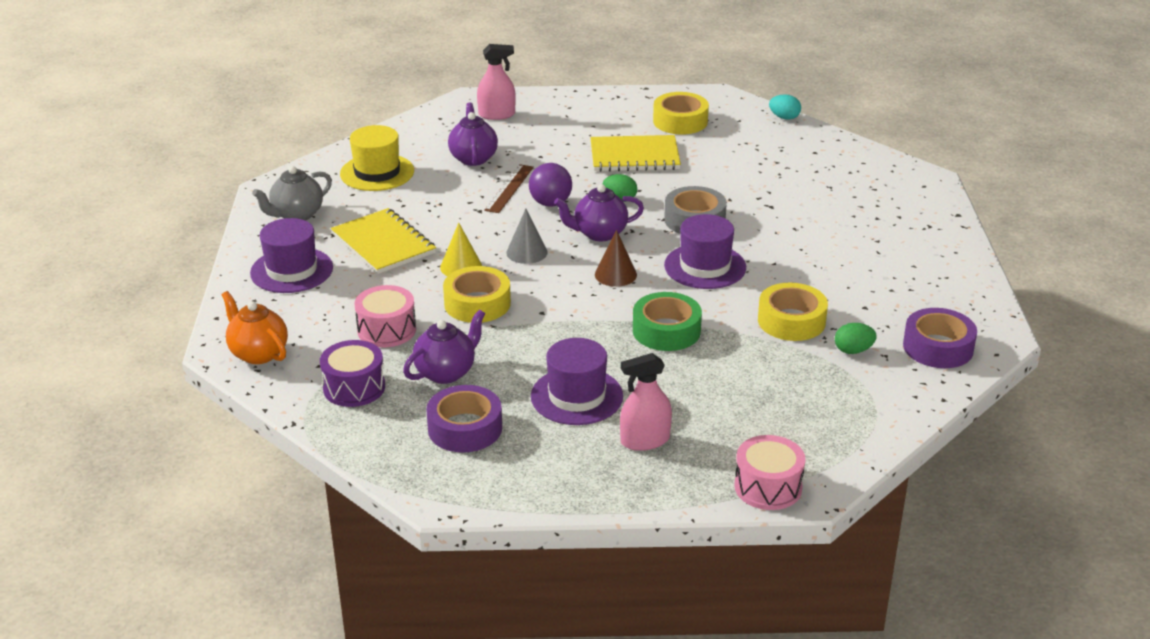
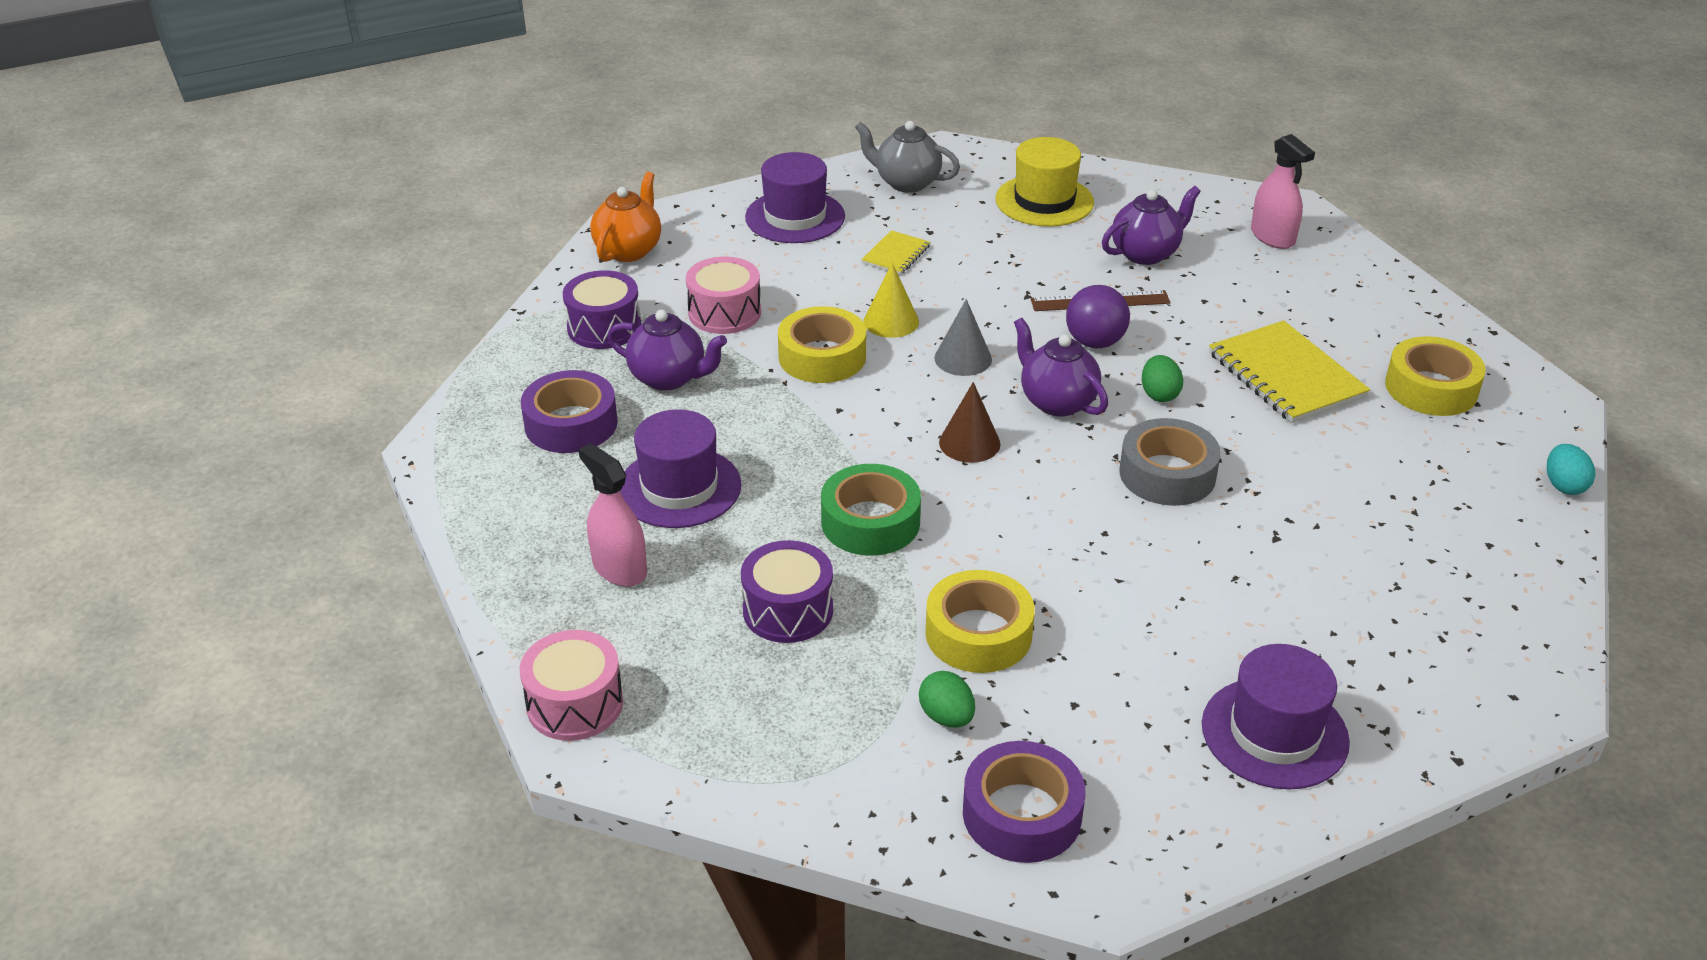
camera: 65 degrees right, 5 degrees up
yellow notebook [331,208,436,274] -> yellow notebook [861,230,930,275], size x0.52
purple hat [664,214,746,289] -> purple hat moved to [1202,644,1350,790]
none -> purple drum [741,540,833,643]

